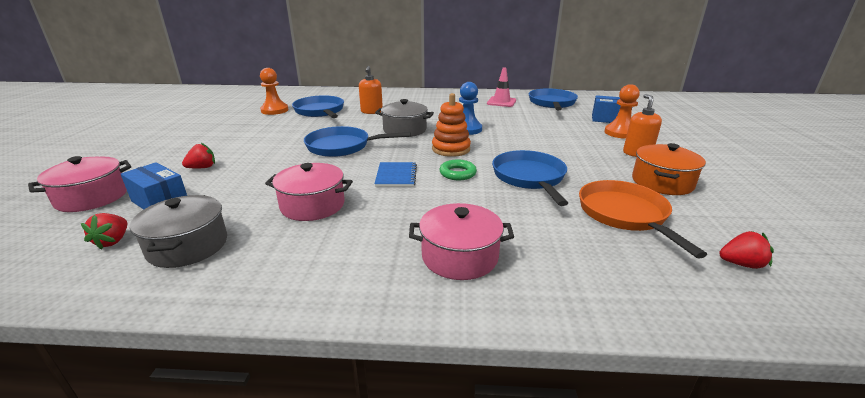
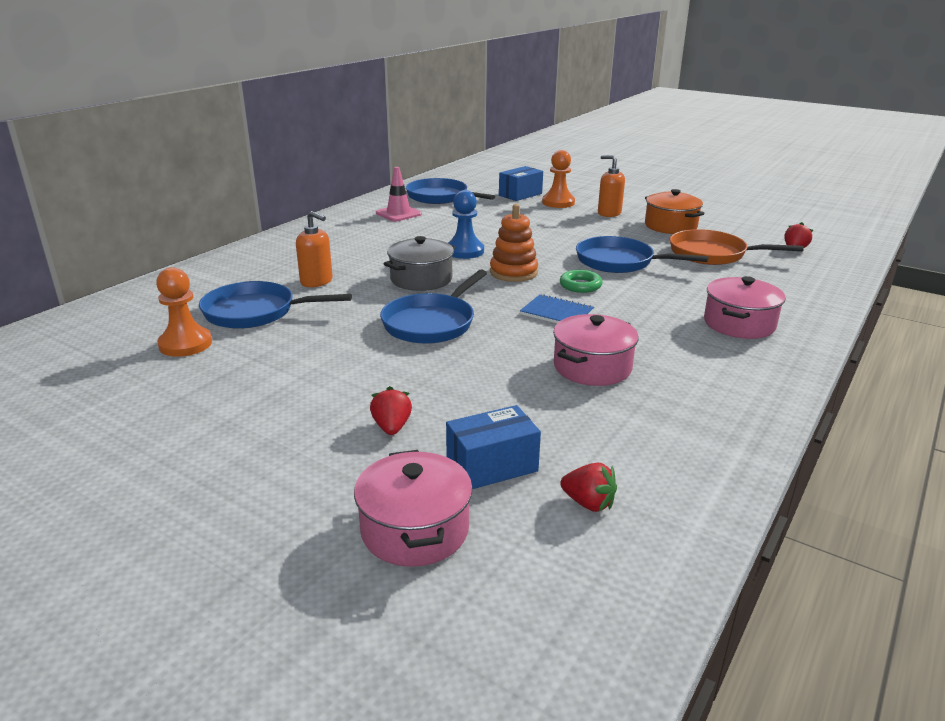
camera: 60 degrees left, 0 degrees up
grey pot [130,195,227,268] -> none

